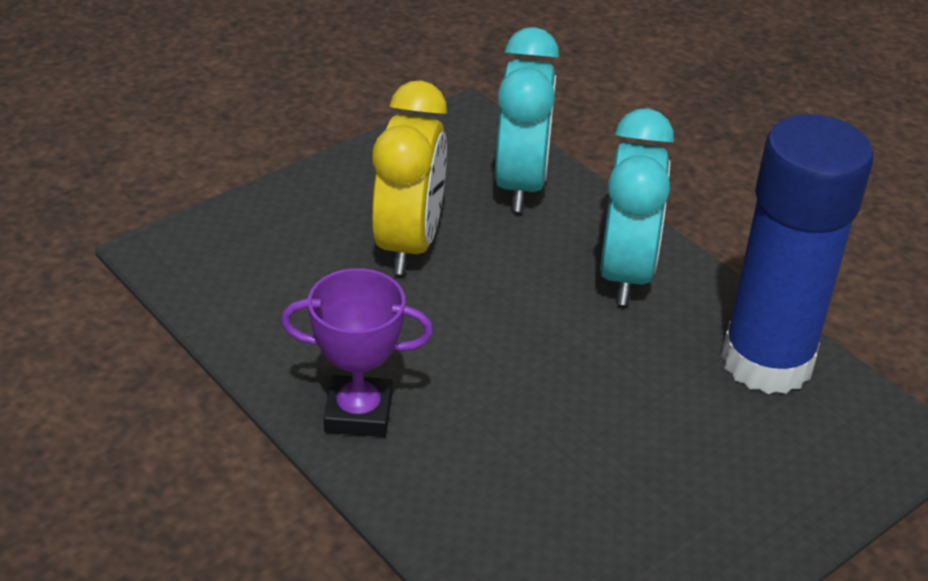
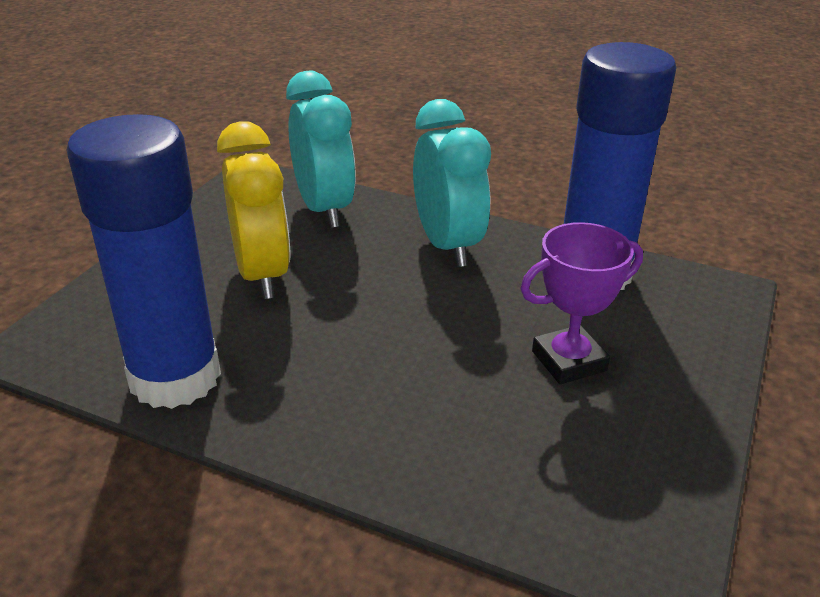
camera: 25 degrees left, 5 degrees down
purple trophy [281,268,433,437] -> purple trophy moved to [520,222,643,384]
none -> blue glue stick [67,114,221,409]

